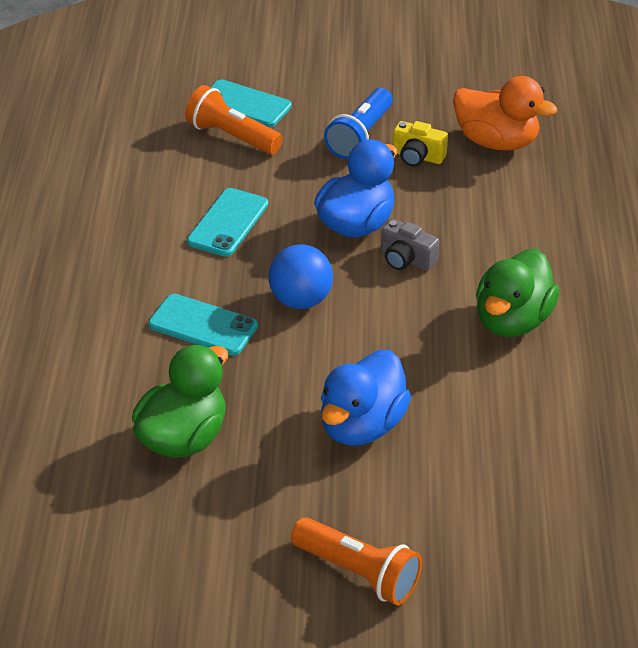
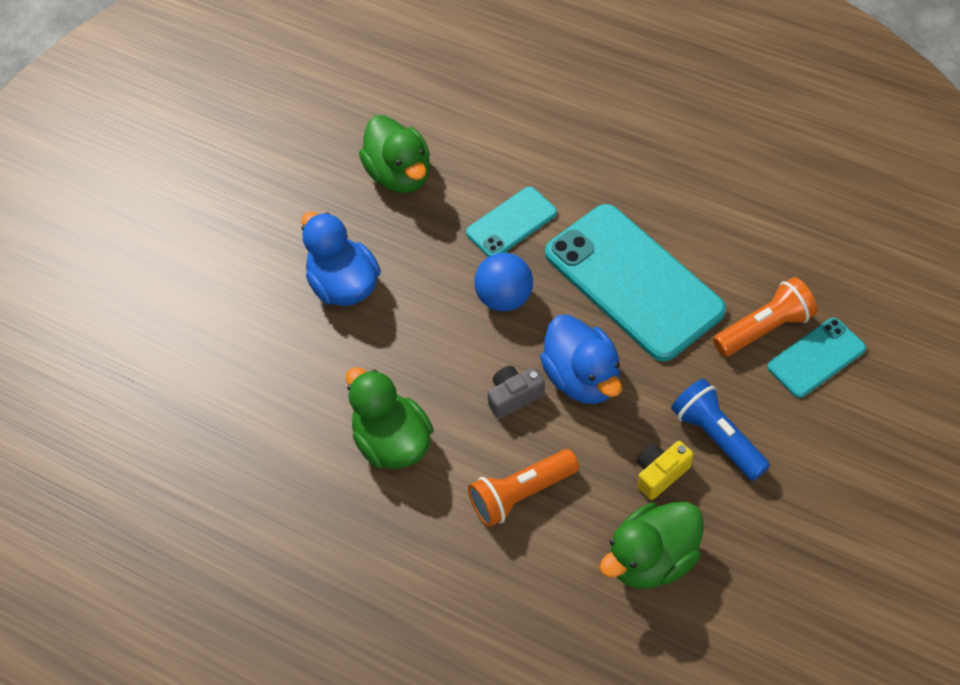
camera: 120 degrees right, 15 degrees up
turquoise phone [187,188,268,257] -> turquoise phone [545,204,726,361], size x1.97
orange flashlight [291,517,422,605] -> orange flashlight moved to [468,449,579,527]
orange duck [453,76,557,150] -> green duck [600,502,703,589]

